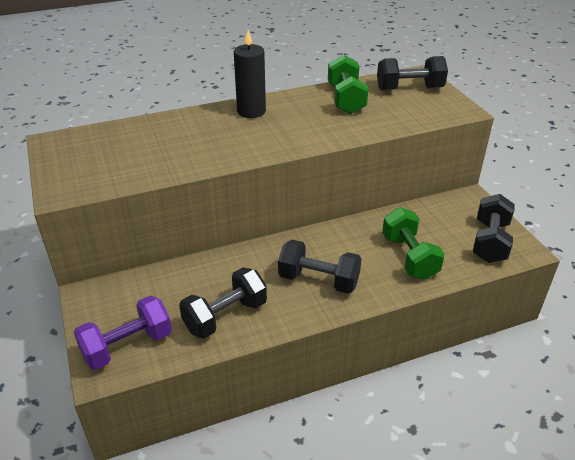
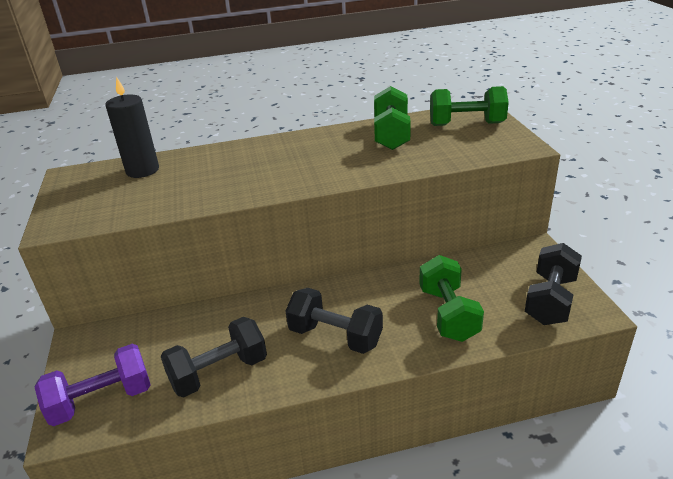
camera: 10 degrees right, 5 degrees down
black candle [234,30,266,118] -> black candle moved to [105,77,159,178]
black dumbbell [377,56,448,91] -> green dumbbell [430,86,509,126]

